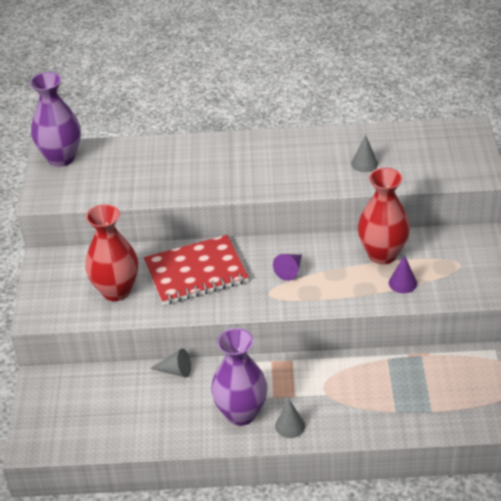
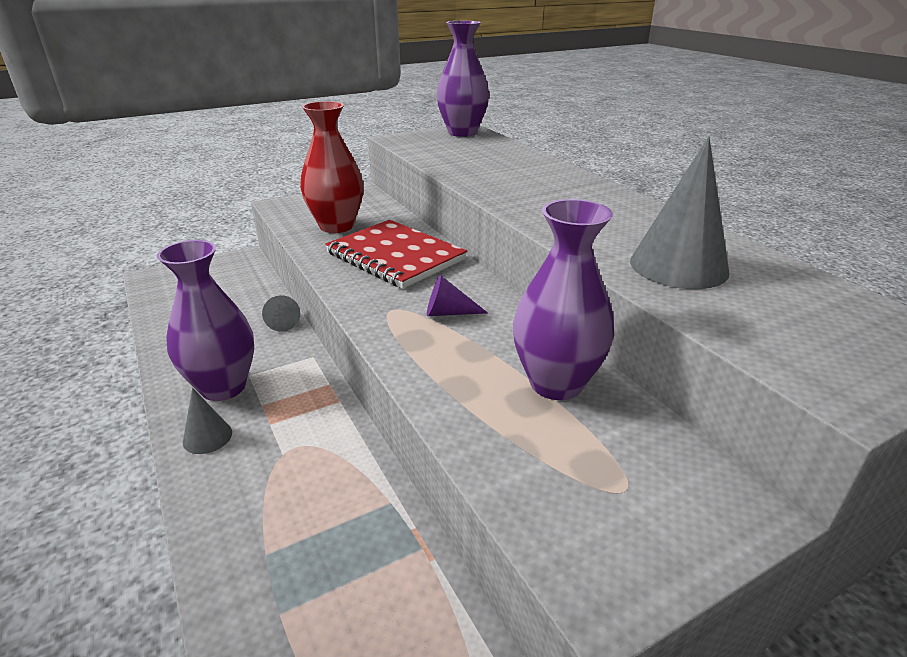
camera: 60 degrees right, 10 degrees down
grey cone [351,135,378,172] -> grey cone [630,137,729,289], size x1.97
red vase [358,168,410,264] -> purple vase [513,199,614,400]
purple cone [389,255,417,293] -> none

